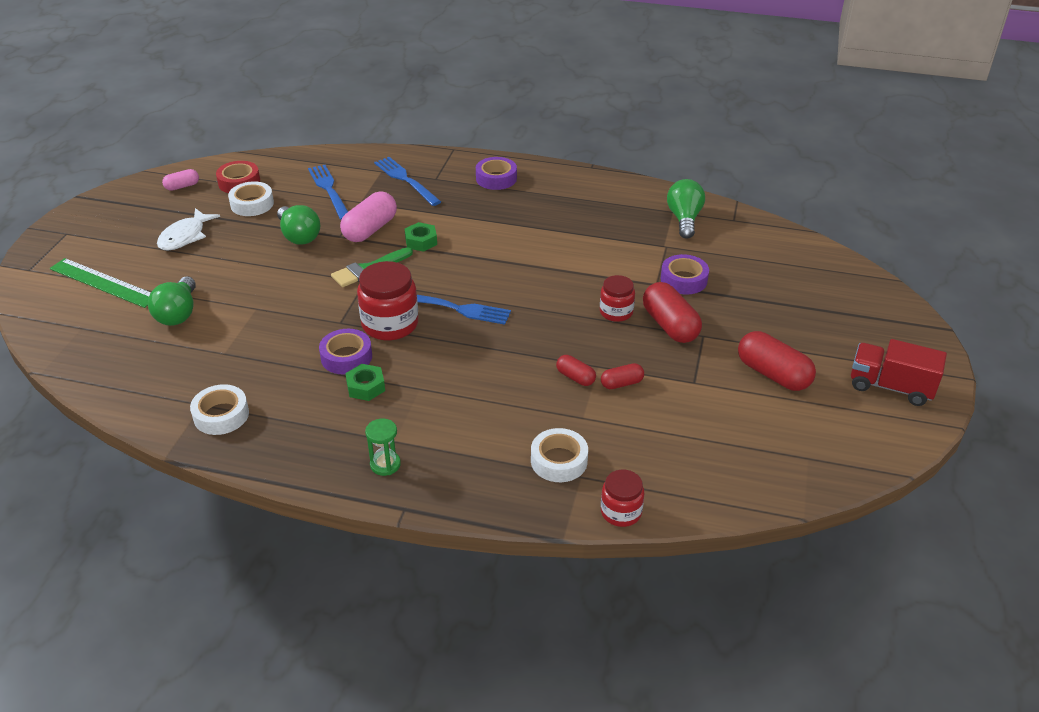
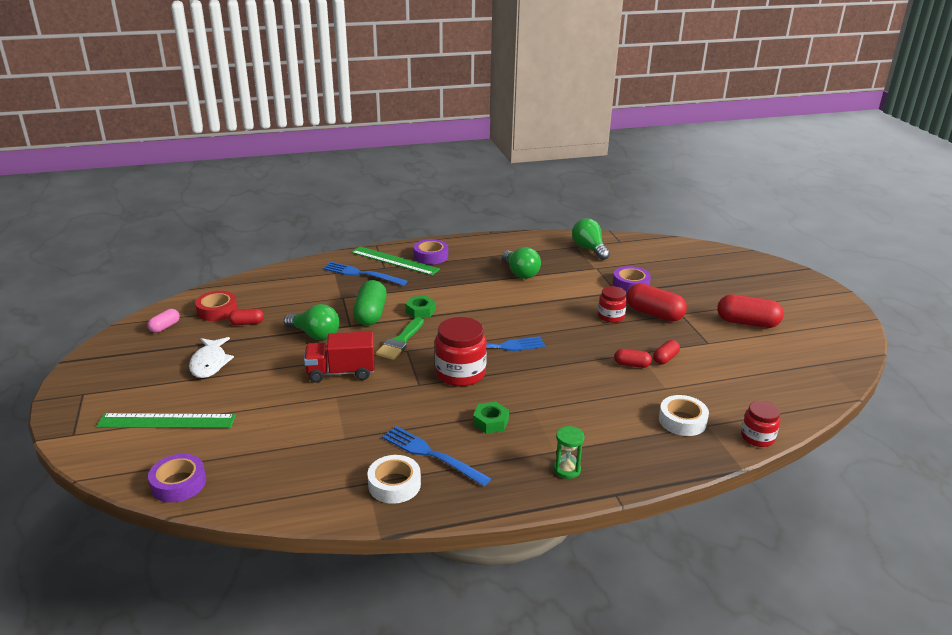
camera: 30 degrees left, 10 degrees down
green light bulb [148,276,196,326] -> green light bulb moved to [502,247,541,279]
white tape [228,182,274,216] -> red capsule [228,308,264,325]
blue fork [308,165,348,220] -> blue fork moved to [382,426,491,486]
purple tape [319,329,372,374] -> purple tape moved to [148,454,206,503]
pink capsule [340,192,397,242] -> green capsule [353,280,387,326]
red truck [851,339,947,406] -> red truck moved to [304,331,375,383]
none -> green ruler [351,246,440,276]

